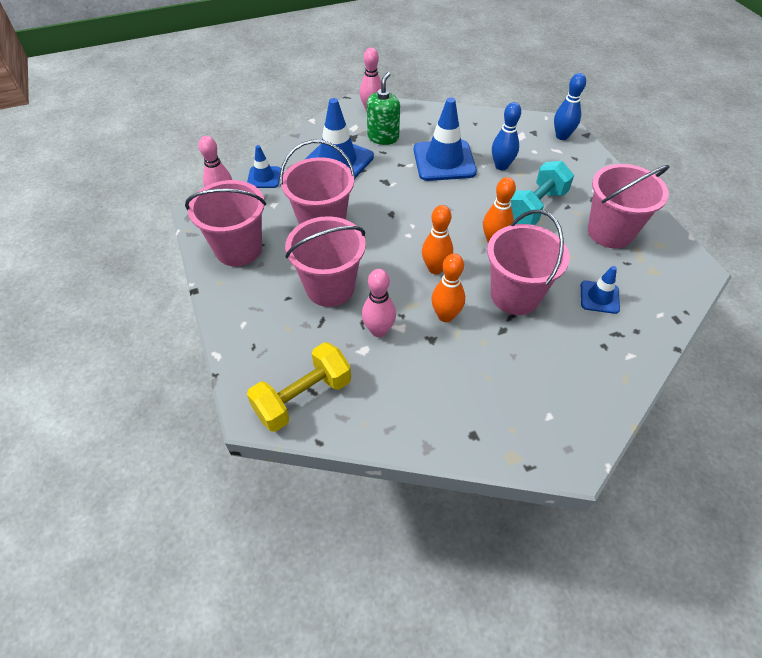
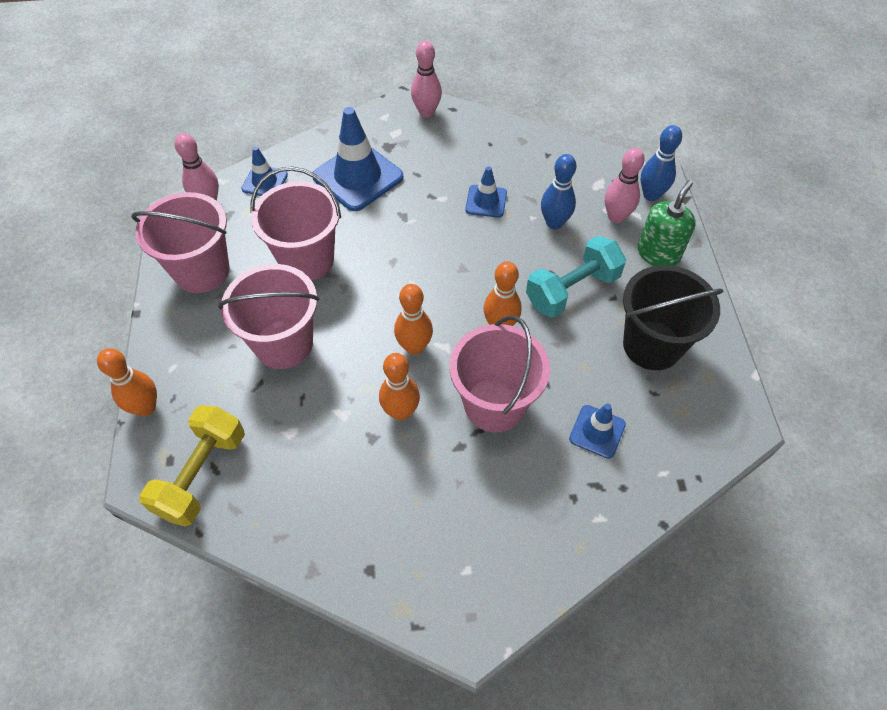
camera: 15 degrees right, 5 degrees up
yellow dumbbell [247,342,351,432] -> yellow dumbbell turned 45 degrees counterclockwise [139,405,245,526]
pink bowling pin [362,269,396,337] -> pink bowling pin moved to [605,148,645,223]
green soap dispenser [367,72,400,145] -> green soap dispenser moved to [637,180,696,266]
blue traffic cone [414,97,477,181] -> blue traffic cone [465,166,507,218], size x0.53
pink bucket [588,164,670,248] -> black bucket [623,265,723,370]
none -> orange bowling pin [97,348,157,416]

